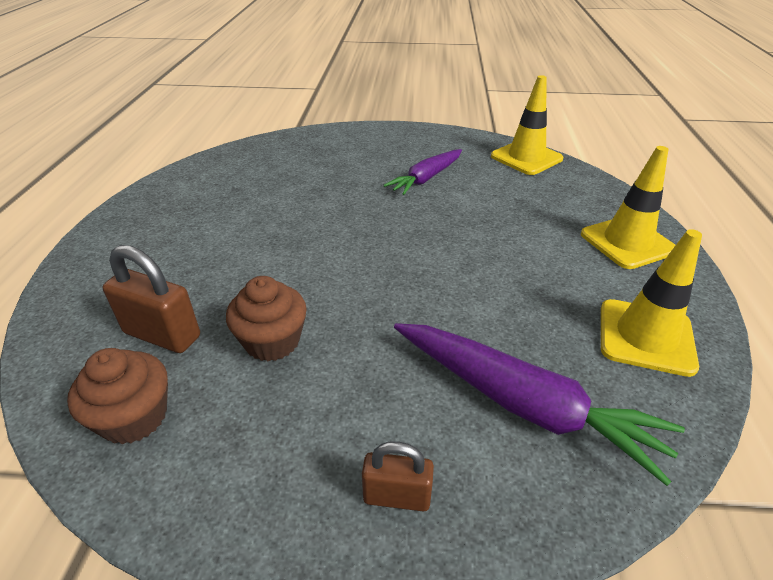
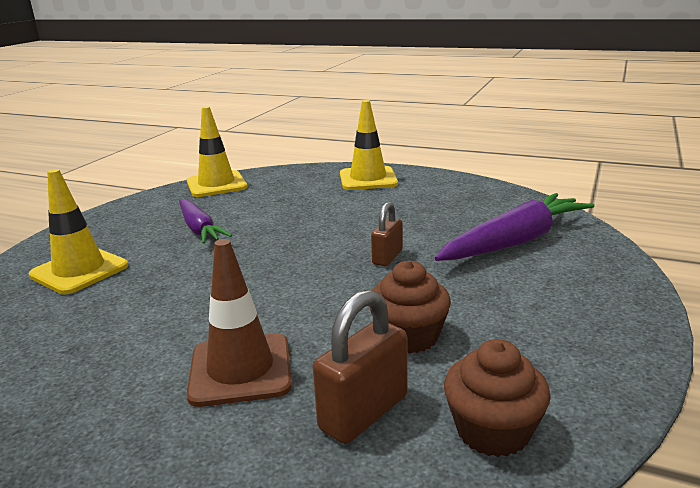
camera: 70 degrees left, 15 degrees down
brown padlock [362,442,434,511] -> brown padlock moved to [371,202,403,266]
yellow traffic cone [601,229,702,377] -> yellow traffic cone moved to [29,169,128,294]
none -> brown traffic cone [187,239,292,407]

